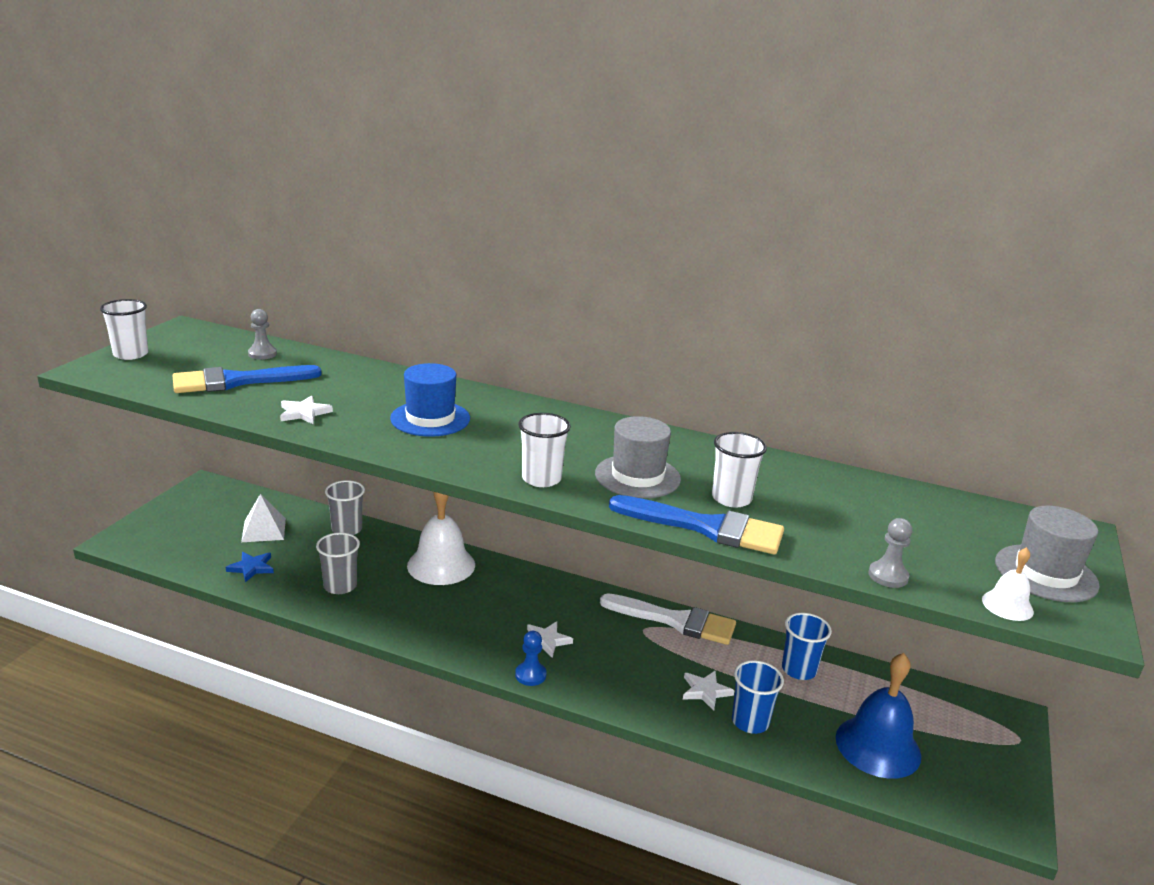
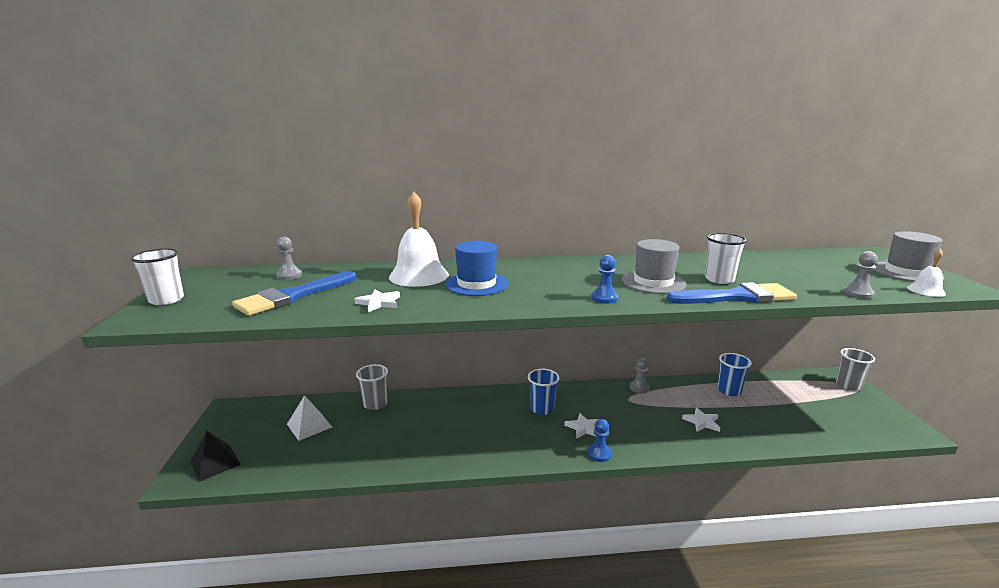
camera: 25 degrees left, 5 degrees down
blue star [226,552,274,582] -> none
grey cup [316,533,360,594] -> grey cup moved to [836,348,875,391]
white bell [407,492,475,585] -> white bell moved to [389,192,449,287]
white cup [519,413,571,487] -> blue pawn [591,255,618,304]
white brush [600,593,736,645] -> grey pawn [630,358,650,394]
blue cup [732,660,784,734] -> blue cup moved to [528,369,559,415]
blue bell [836,653,921,779] -> none
none -> black pyramid [190,431,241,482]

